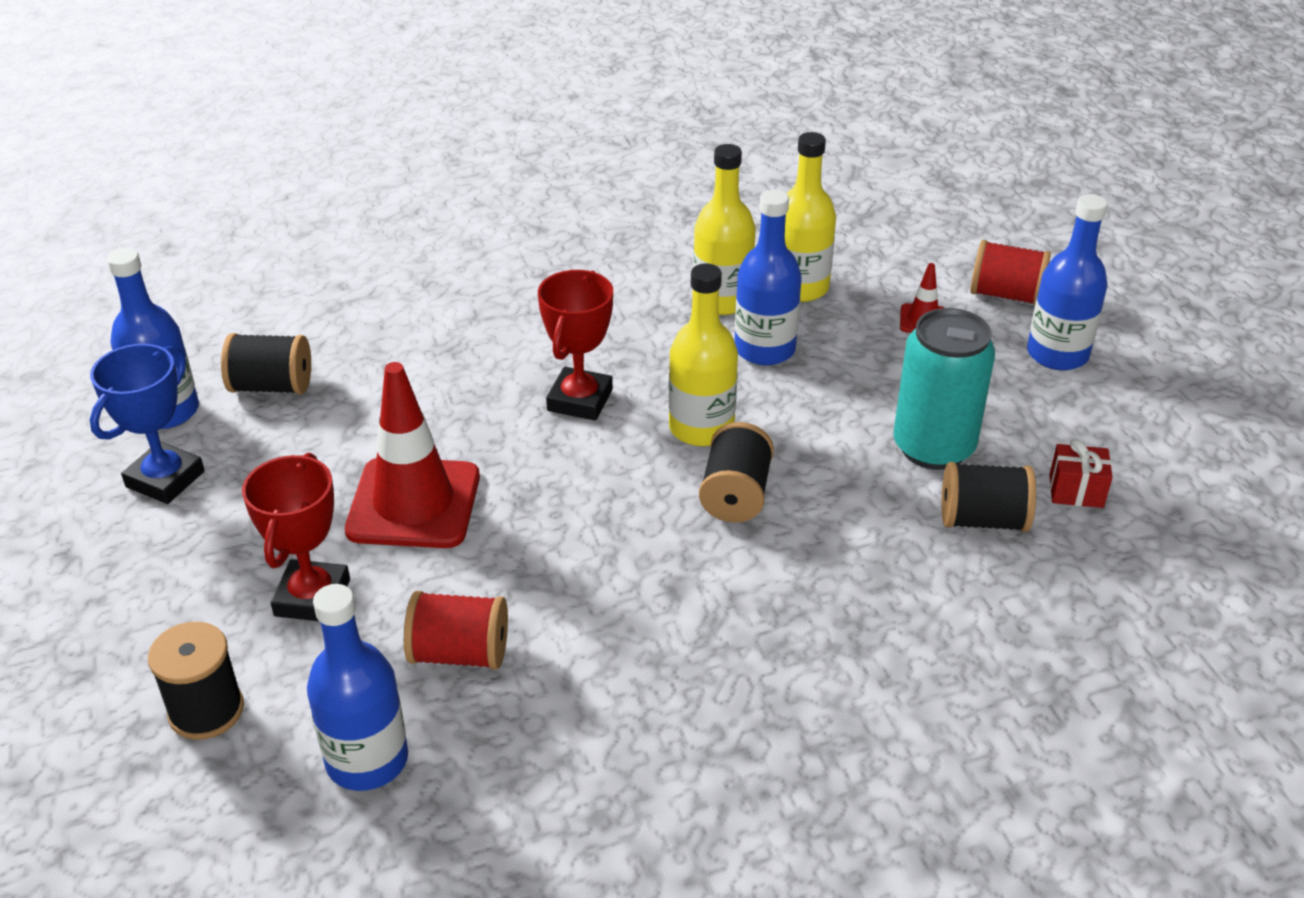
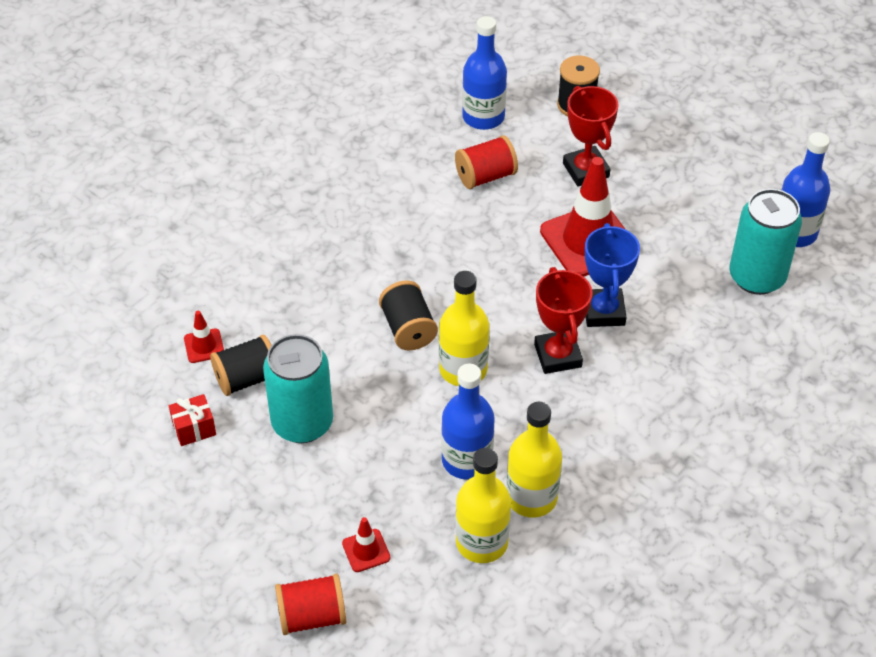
camera: 150 degrees right, 10 degrees up
blue trophy [90,344,205,504] -> blue trophy moved to [585,223,640,327]
black spool [221,333,311,394] -> turquoise can [729,189,802,295]
blue bottle [1027,194,1108,371] -> none
none -> red traffic cone [184,311,224,363]

